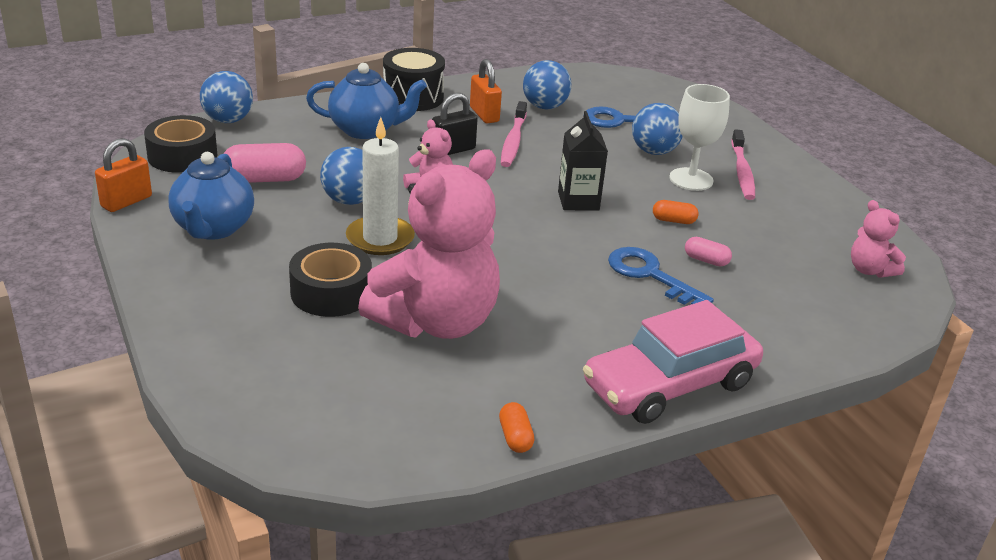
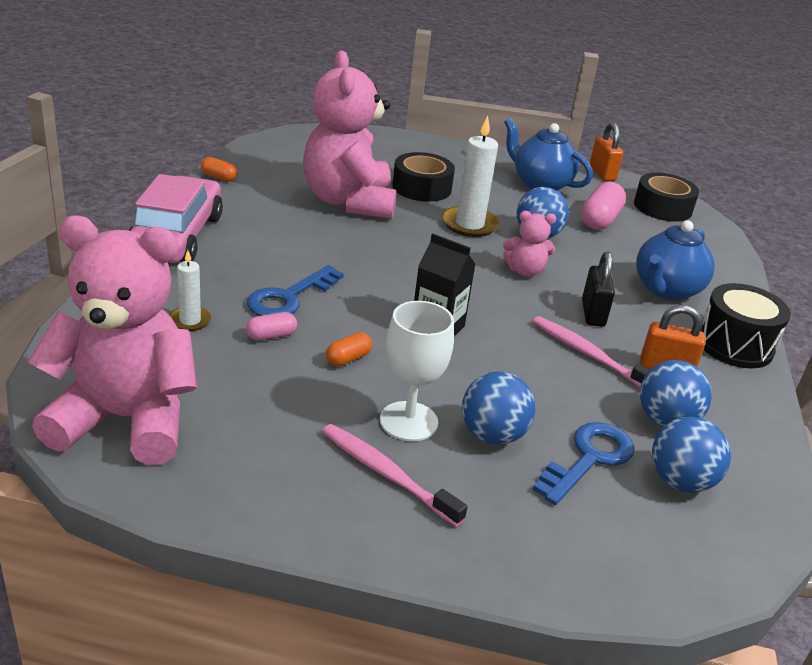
camera: 125 degrees right, 0 degrees up
blue ball [200,71,253,123] -> blue ball moved to [652,417,731,492]
blue key [608,247,714,305] -> blue key turned 135 degrees clockwise [247,265,344,316]
pink teddy bear [851,200,906,278] -> pink teddy bear [28,216,197,465], size x2.24
none -> white candle [169,250,212,331]

